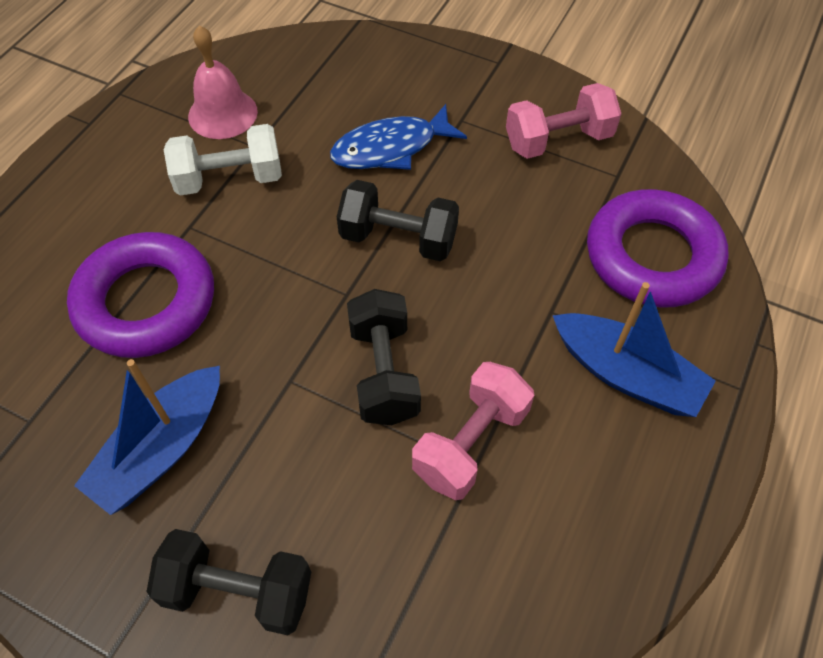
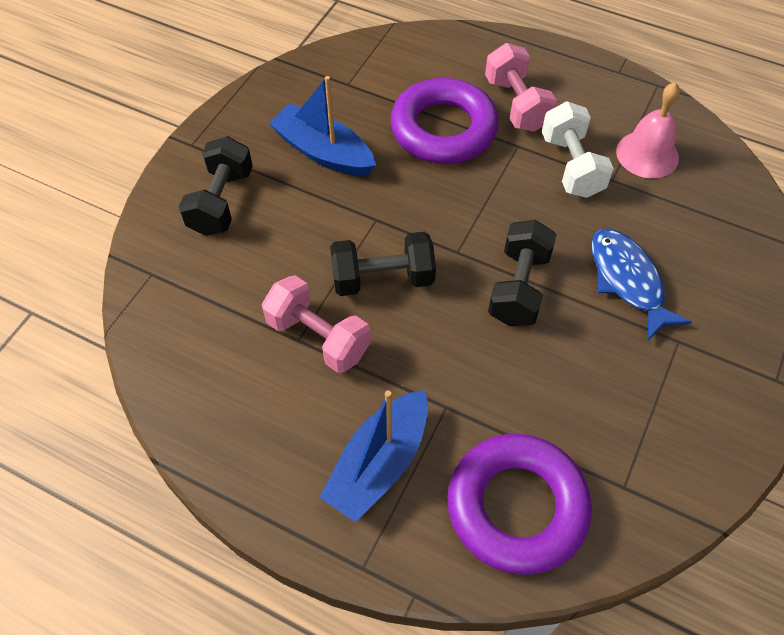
camera: 90 degrees right, 0 degrees up
pink dumbbell [506,83,621,159] -> pink dumbbell moved to [485,43,557,132]

